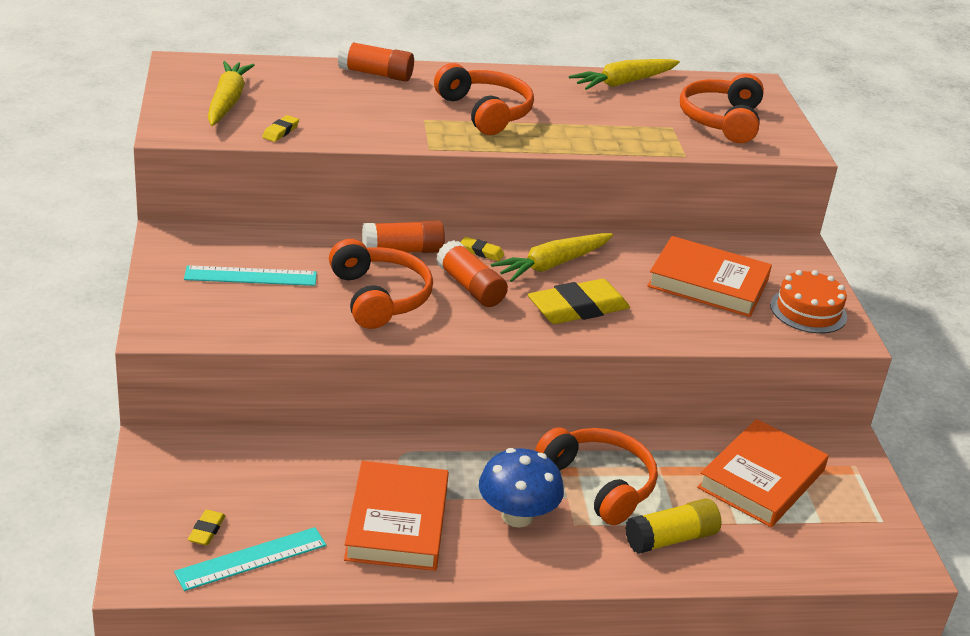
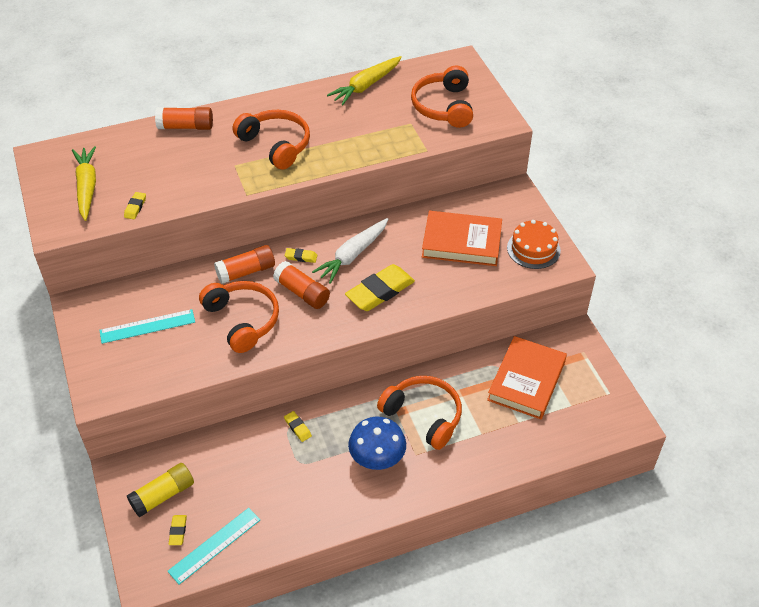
camera: 10 degrees left, 15 degrees up
orange book [344,461,449,571] -> none
yellow carrot [491,233,613,282] -> white carrot [312,218,388,284]
yellow glue stick [625,498,722,554] -> yellow glue stick moved to [127,463,194,517]
none -> yellow eraser [284,411,312,442]

